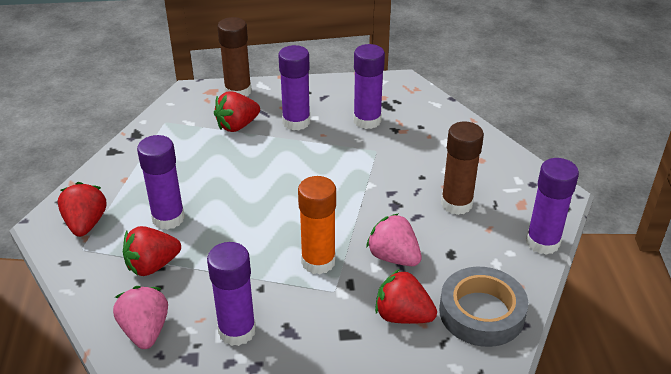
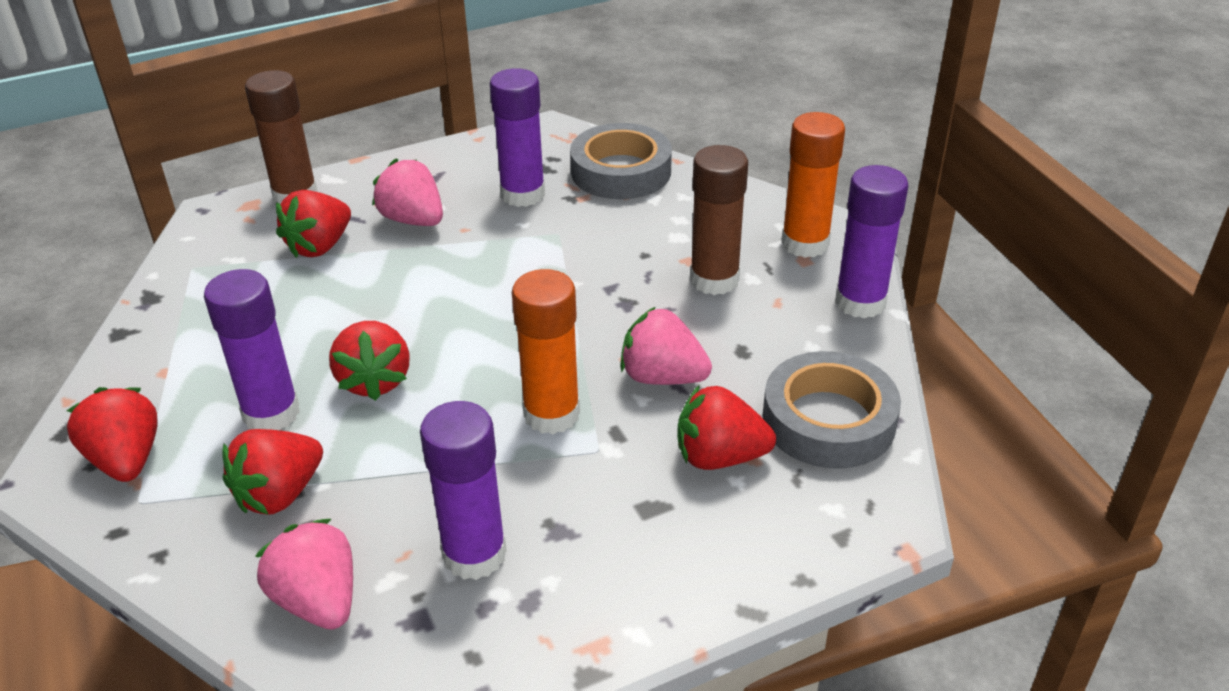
camera: 20 degrees left, 0 degrees up
purple glue stick [278,45,310,130] -> pink strawberry [372,159,443,226]
none -> red strawberry [329,321,409,401]
none -> grey tape [570,123,672,199]
none -> orange glue stick [781,112,845,258]

